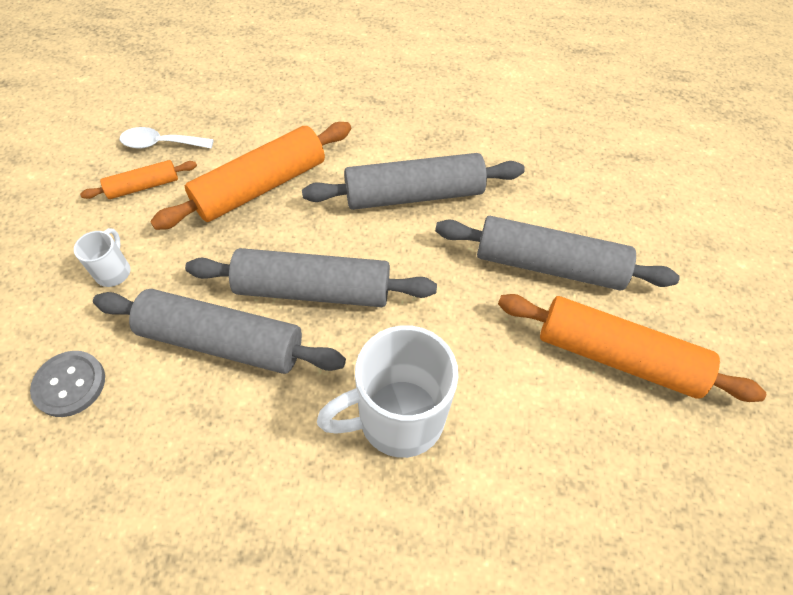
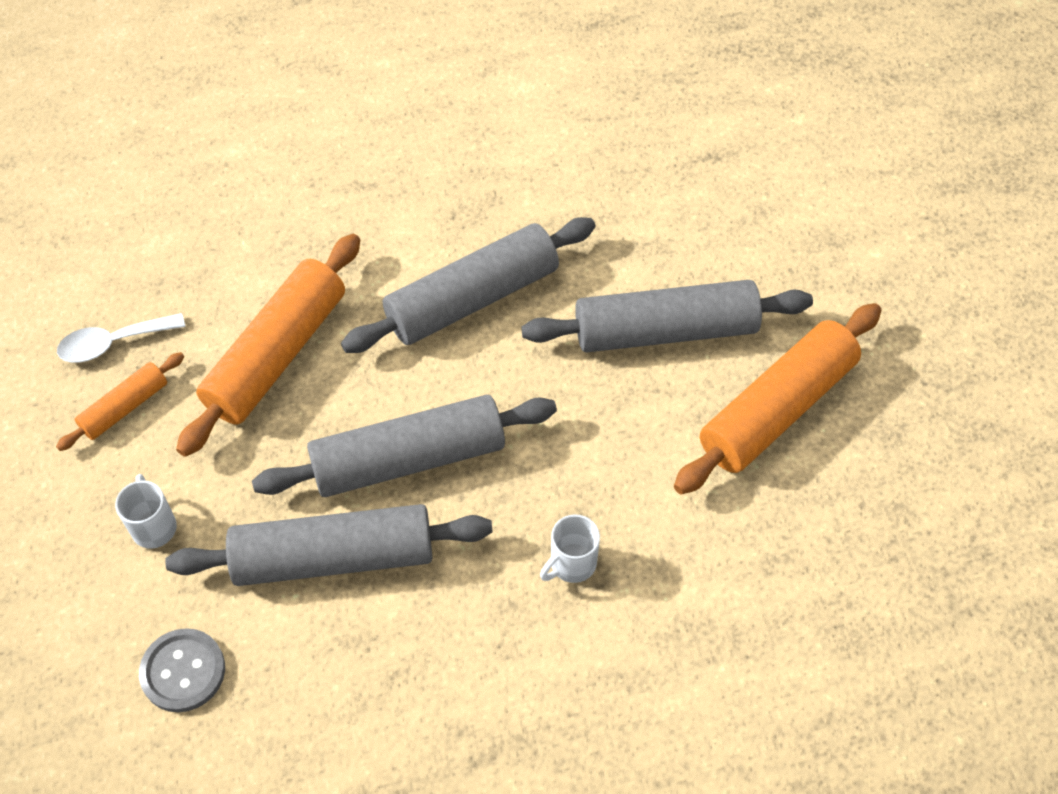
camera: 20 degrees left, 0 degrees up
white mug [317,325,458,458] -> white mug [540,515,600,583], size x0.47
orange rolling pin [498,294,766,402] -> orange rolling pin turned 45 degrees counterclockwise [674,303,881,495]

